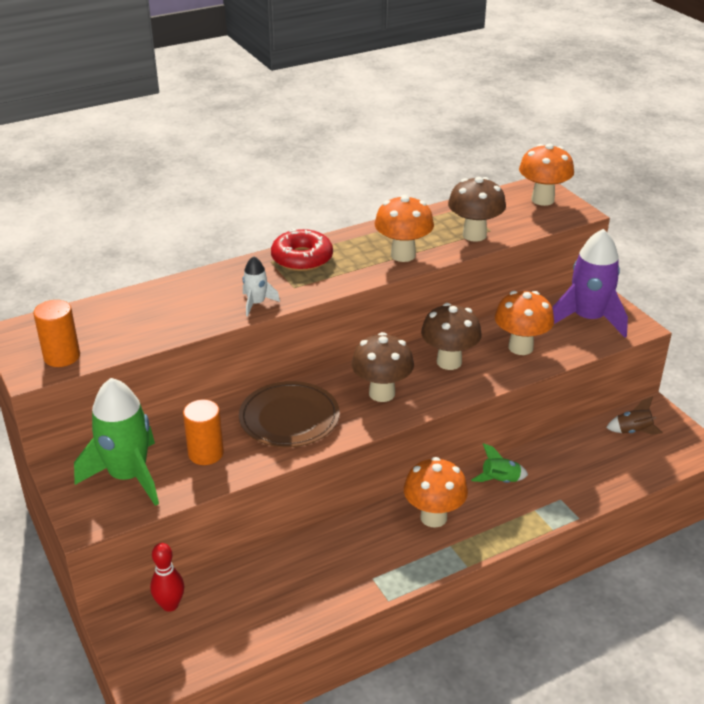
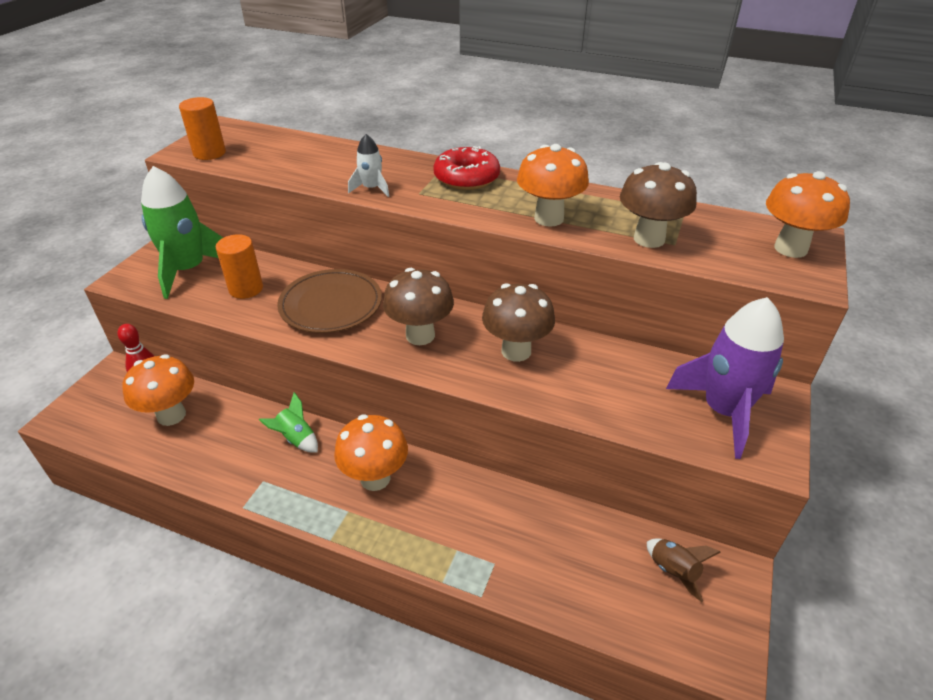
camera: 50 degrees right, 5 degrees up
green rocket [471,443,528,483] -> green rocket moved to [259,392,318,453]
orange mushroom [495,291,554,355] -> orange mushroom moved to [122,354,194,426]

